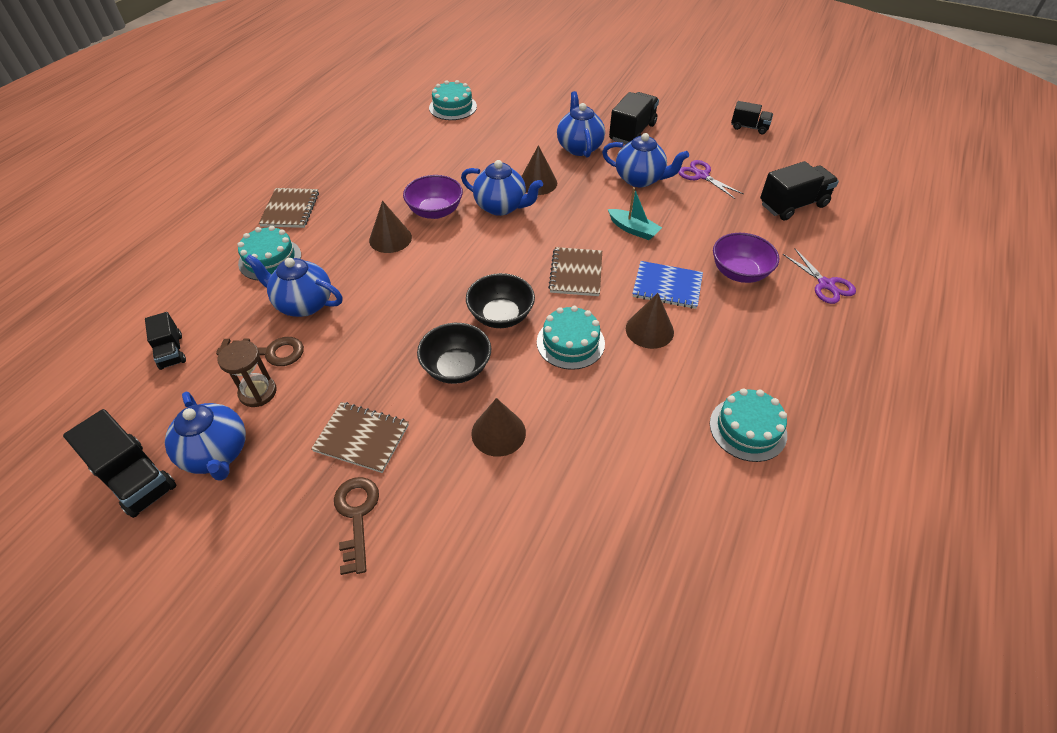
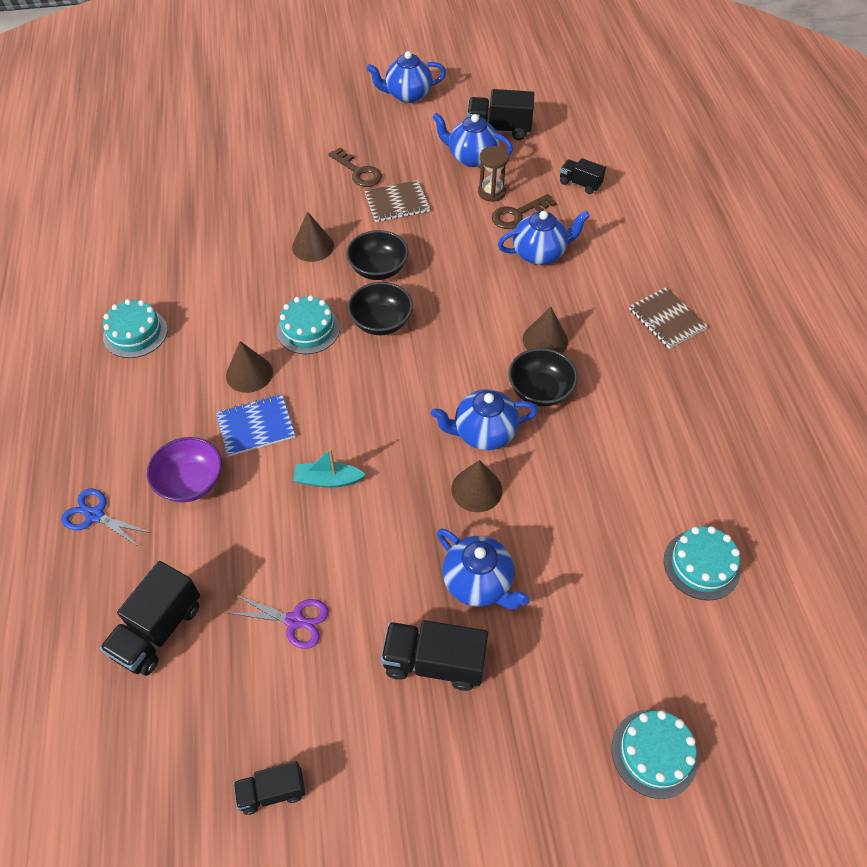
camera: 145 degrees right, 5 degrees up
turquoise cake [237,226,301,281] -> turquoise cake moved to [612,710,698,799]
purple bowl [403,175,463,219] -> black bowl [508,348,578,407]
brown notebook [548,247,602,296] -> none
blue teapot [602,133,689,187] -> blue teapot moved to [367,51,446,103]
black truck [609,92,659,144] -> black truck turned 105 degrees clockwise [381,620,488,691]
purple scissors [783,249,856,304] -> blue scissors [61,488,151,547]

